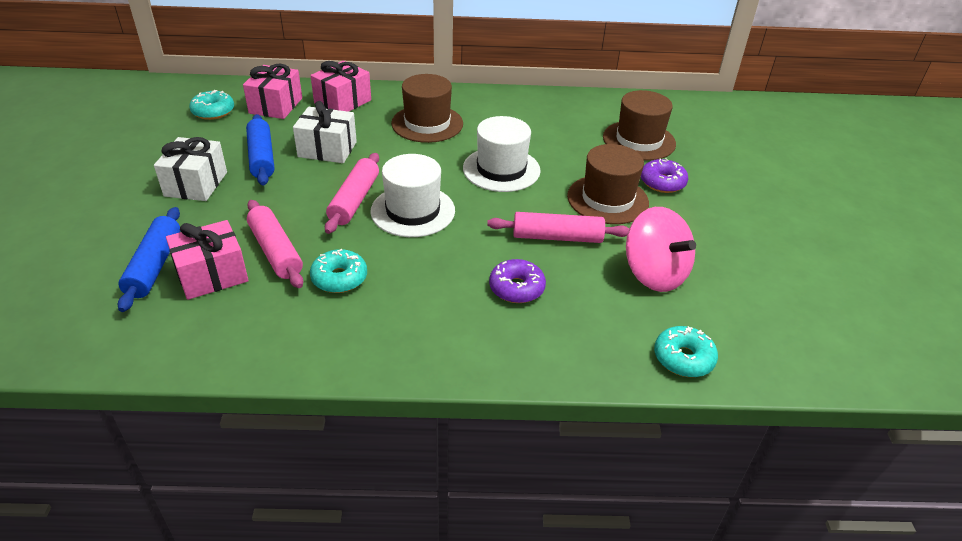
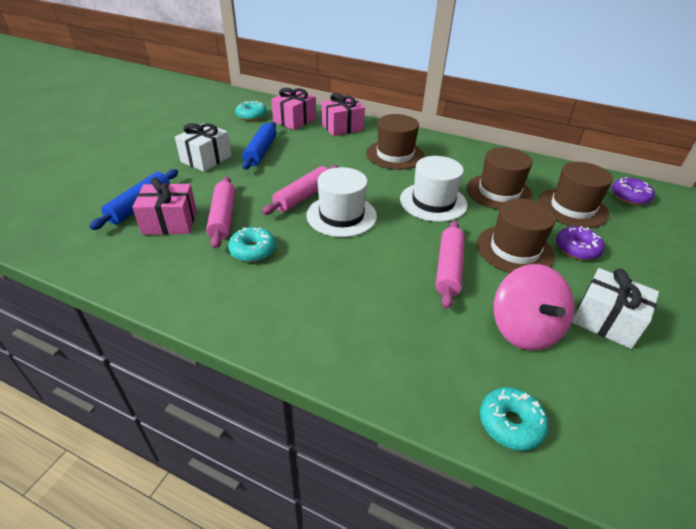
camera: 25 degrees right, 0 degrees up
white gift [293,101,357,163] -> white gift moved to [572,268,659,349]
pink rolling pin [487,212,629,243] -> pink rolling pin turned 75 degrees clockwise [435,220,465,309]
purple donut [489,259,546,303] -> purple donut moved to [612,177,655,205]
none -> brown hat [467,147,533,210]

